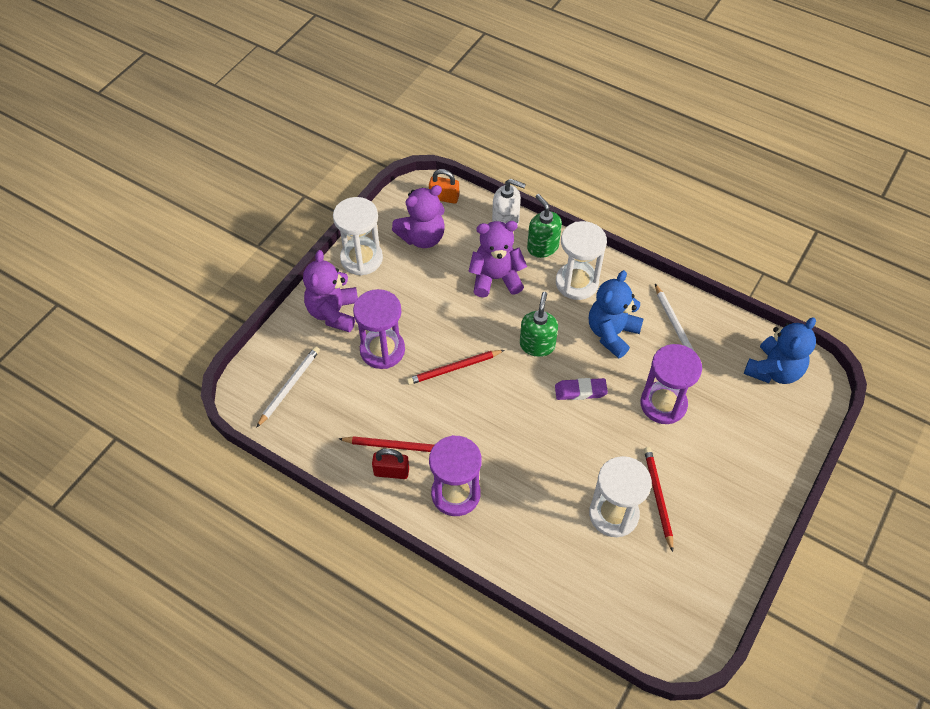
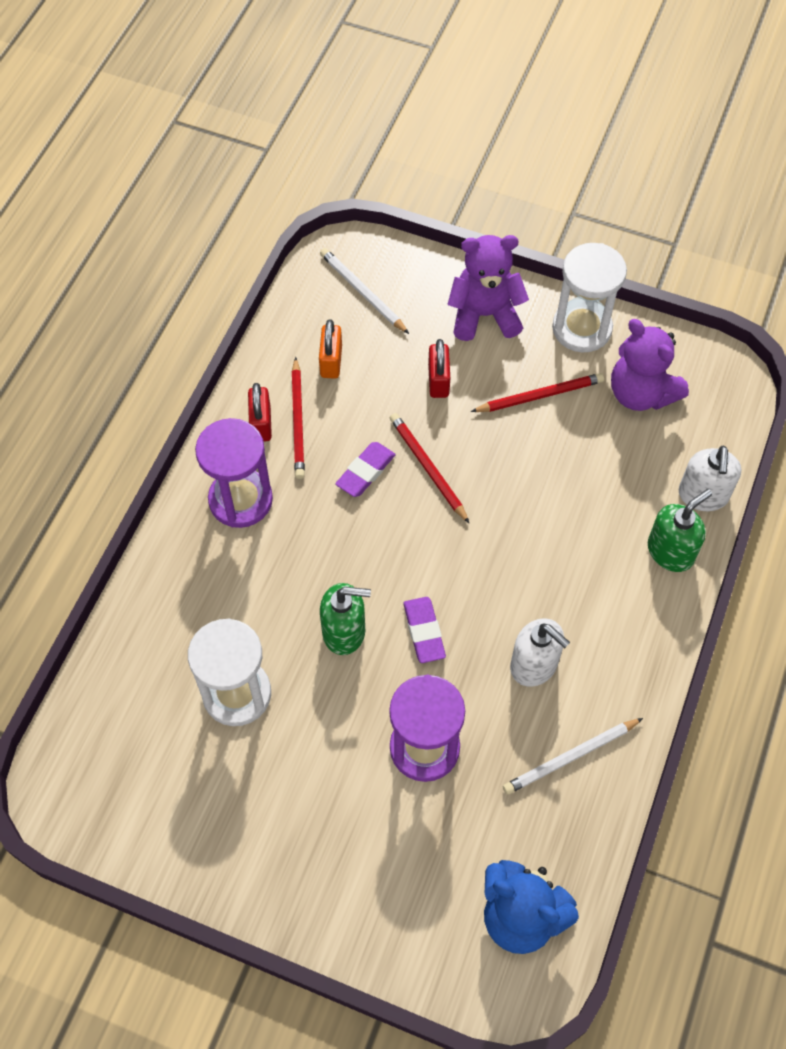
camera: 80 degrees right, 5 degrees up
white pencil [256,346,320,428] -> white pencil turned 150 degrees counterclockwise [320,248,409,334]
purple hourglass [353,289,405,369] -> red padlock [428,339,450,398]
orange padlock [429,169,459,204] -> orange padlock moved to [319,319,342,378]
purple teddy bear [468,221,527,298] -> none
green soap dispenser [520,292,558,357] -> green soap dispenser moved to [320,583,371,655]
white hourglass [556,221,607,300] -> none
blue teddy bear [589,270,644,358] -> white soap dispenser [510,618,570,687]
red pencil [644,447,673,552] -> red pencil moved to [471,373,604,412]
none -> purple eraser [335,442,396,497]

